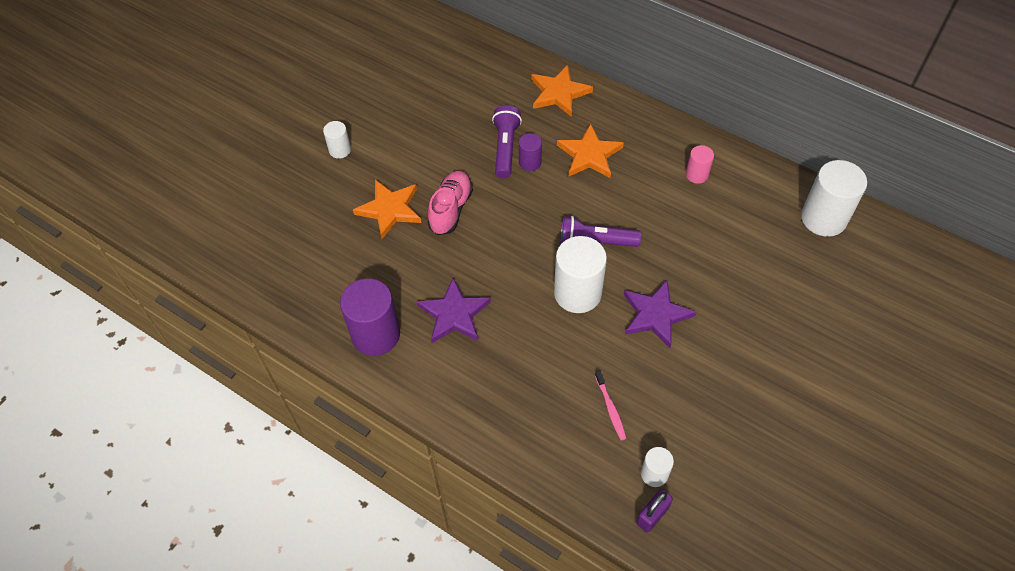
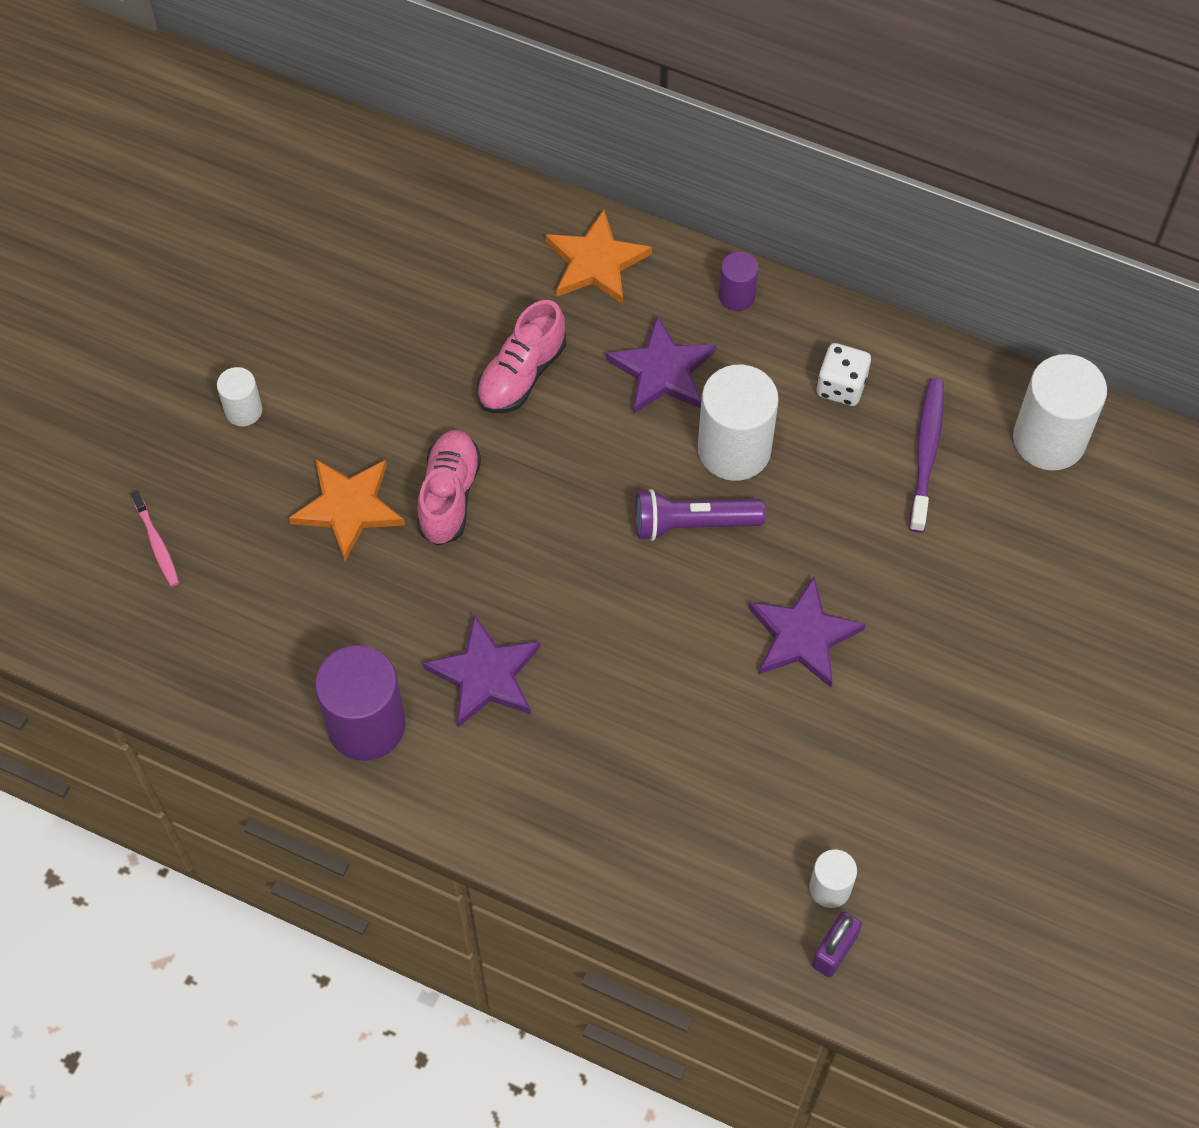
camera: 10 degrees left, 5 degrees up
purple flashlight [492,105,522,178] -> pink shoe [476,300,566,413]
purple cylinder [519,133,542,171] -> purple cylinder moved to [719,252,759,311]
white cylinder [554,236,607,313] -> white cylinder moved to [698,365,779,481]
orange star [557,123,624,178] -> purple star [606,316,716,414]
pink toothbrush [595,370,627,441] -> pink toothbrush moved to [131,491,179,586]
pink cylinder [686,145,714,184] -> white dice [816,343,871,406]
none -> purple toothbrush [909,378,944,533]

